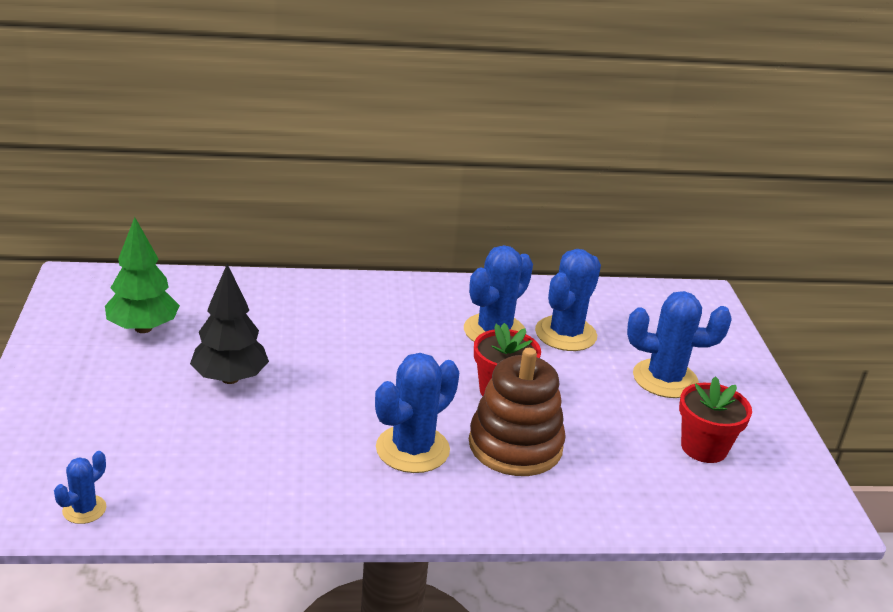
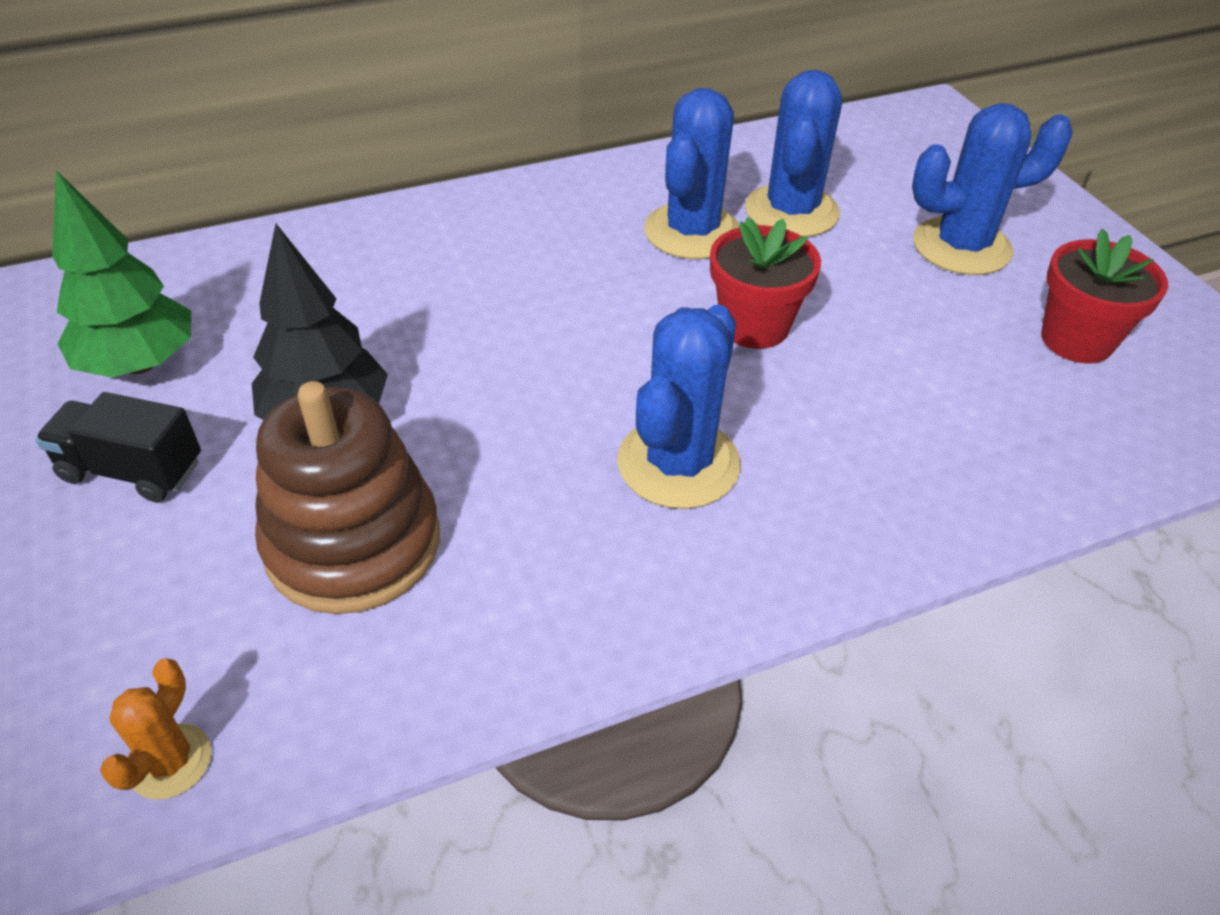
camera: 15 degrees left, 15 degrees up
blue cactus [54,451,106,524] -> orange cactus [100,659,212,800]
brown stacking toy [469,348,566,476] -> brown stacking toy moved to [255,381,440,614]
none -> black truck [35,392,201,502]

